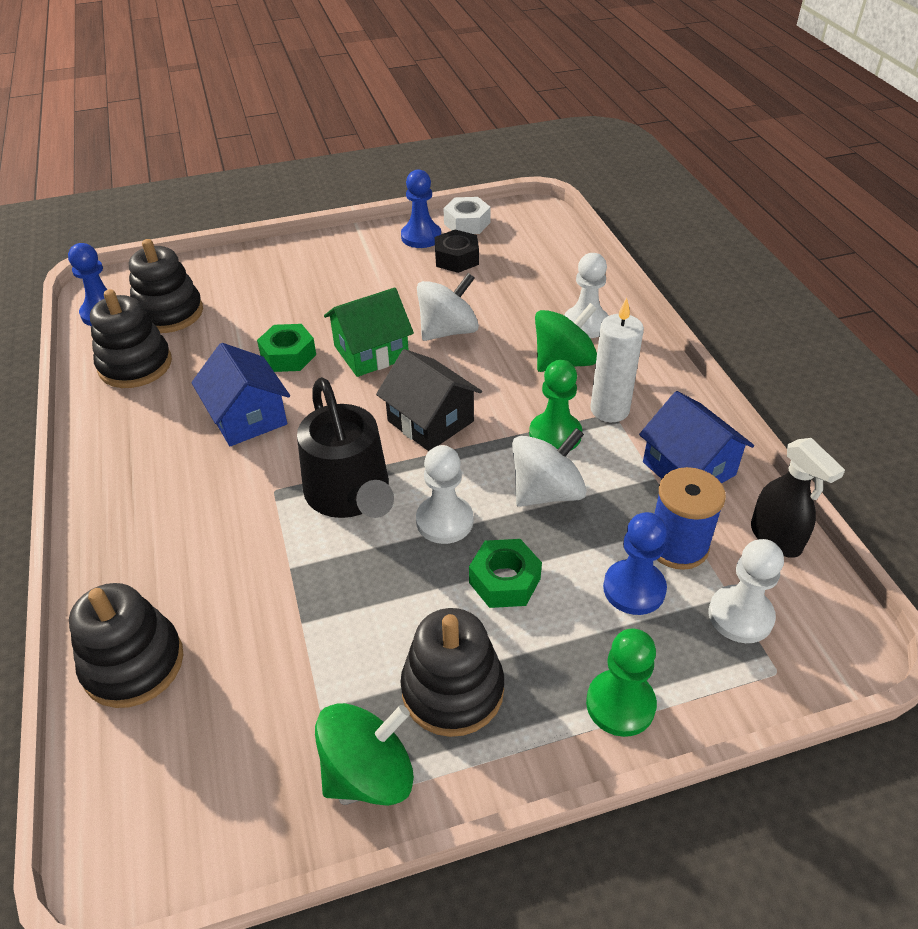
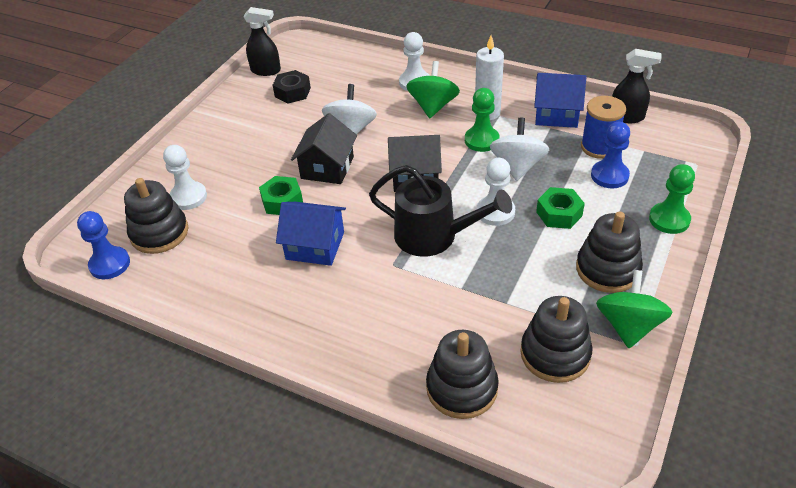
camera: 45 degrees left, 0 degrees up
black stacking toy [90,289,172,388] -> black stacking toy moved to [520,296,592,383]
green house [324,288,414,377] -> black house [291,113,357,184]
blue pawn [401,169,441,248] -> none
white nut [443,197,491,234] -> black spray bottle [243,7,281,76]
white pawn [709,539,784,643] -> white pawn moved to [163,145,207,210]

